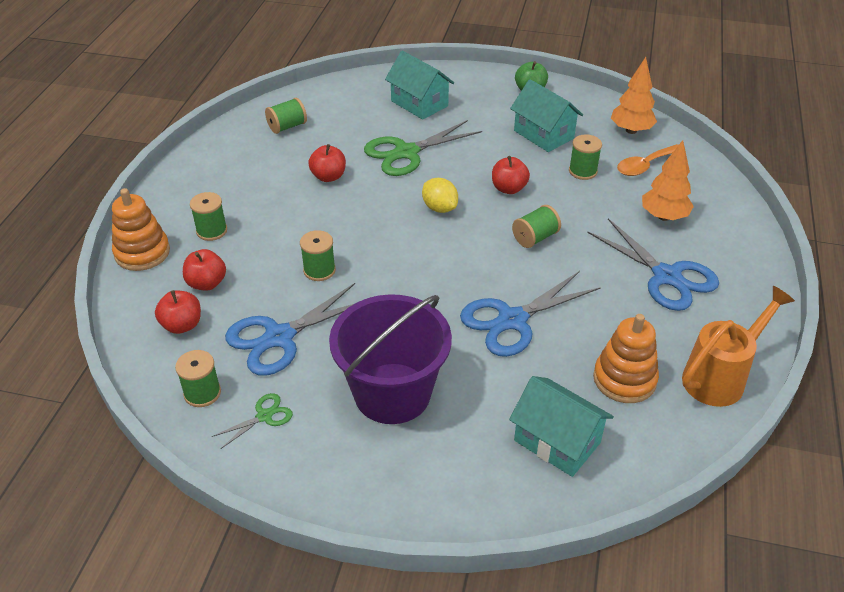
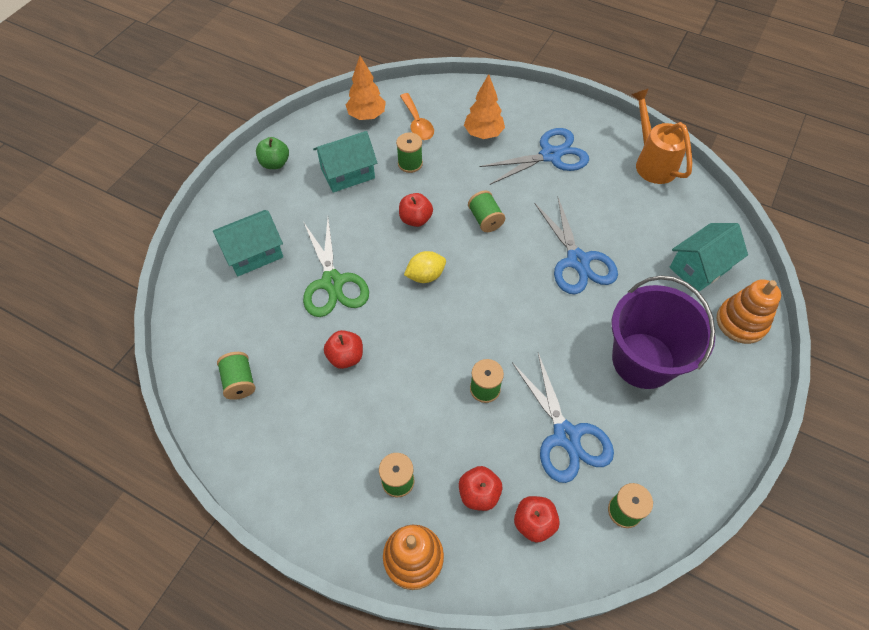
camera: 75 degrees left, 15 degrees up
green scissors [212,393,293,449] -> none
orange stacking toy [593,314,659,403] -> orange stacking toy moved to [717,279,781,344]

